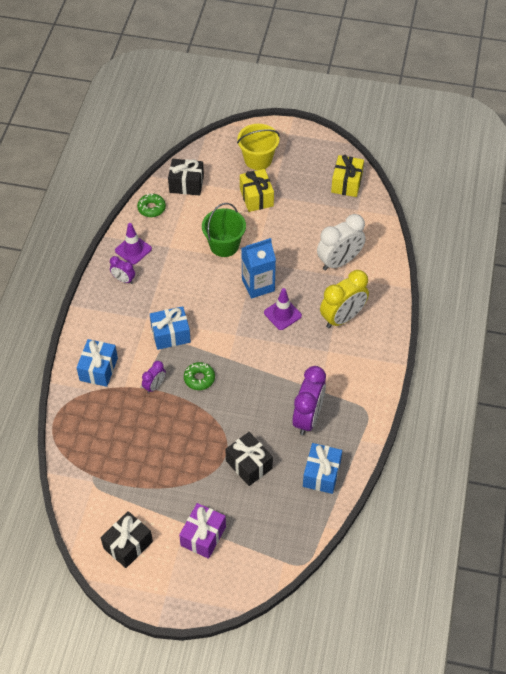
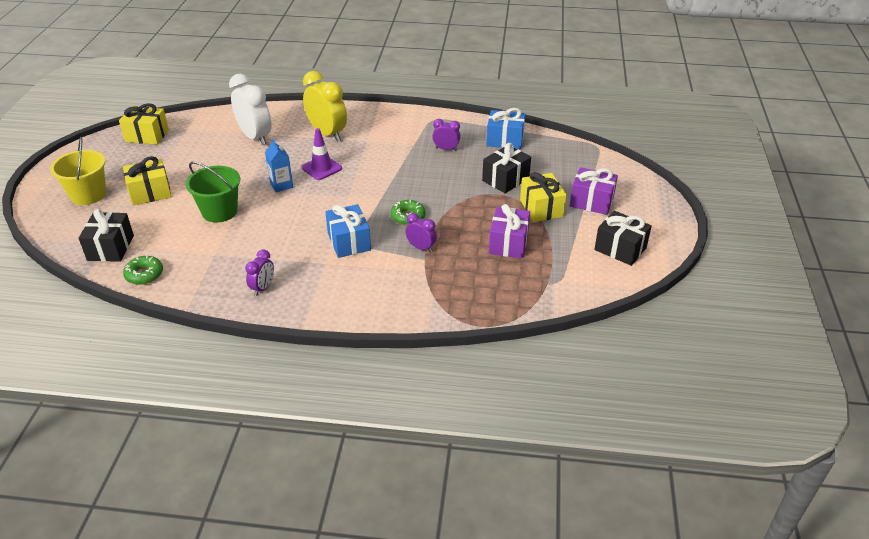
camera: 95 degrees left, 15 degrees down
blue gift [76,339,118,387] -> none
purple traffic cone [115,223,152,265] -> none
blue carton [241,238,276,299] -> blue carton [265,139,293,192], size x0.64
purple clock [292,366,326,435] -> purple clock [432,119,461,151], size x0.52
none -> purple gift [489,204,530,259]
none -> yellow gift [520,172,567,222]

